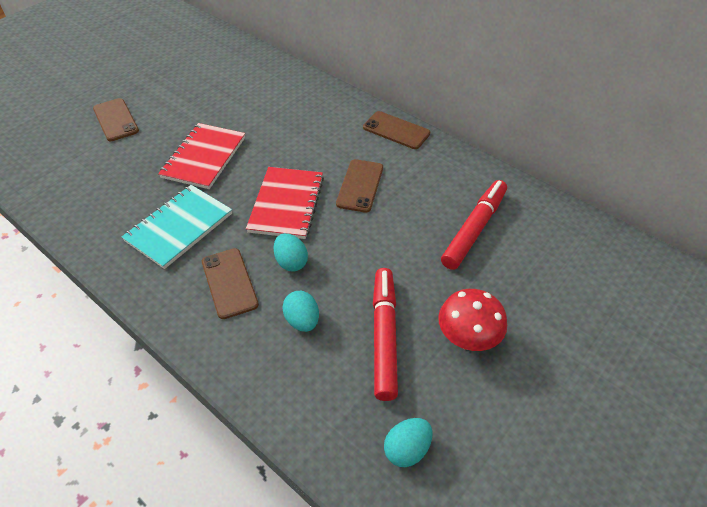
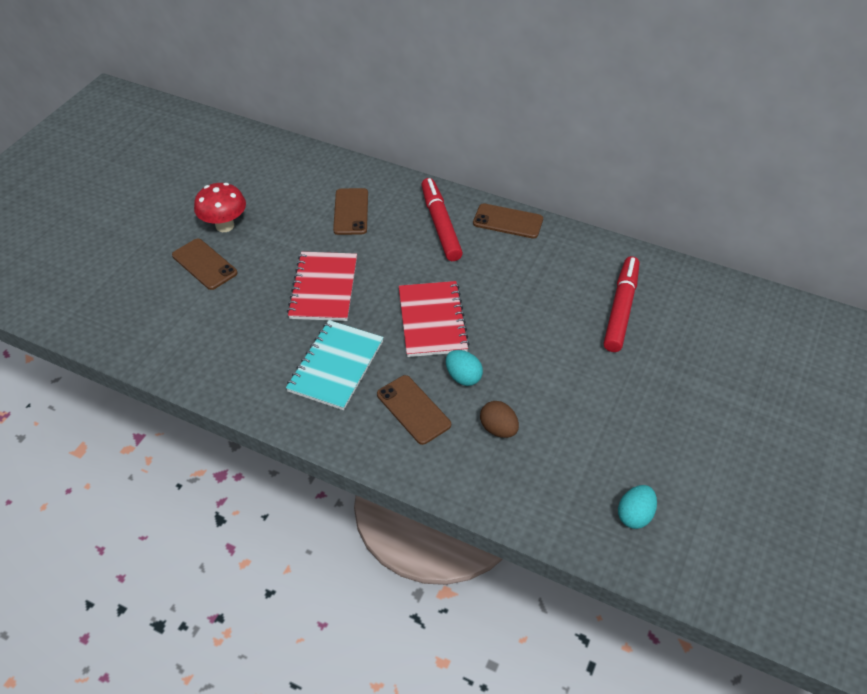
camera: 15 degrees left, 0 degrees up
turquoise egg [282,291,319,332] -> brown egg [480,401,519,438]
brown phone [336,159,383,213] -> brown phone moved to [333,188,368,235]
red marker [373,268,398,401] -> red marker moved to [421,178,463,261]
red mushroom [438,289,507,351] -> red mushroom moved to [194,183,246,232]

